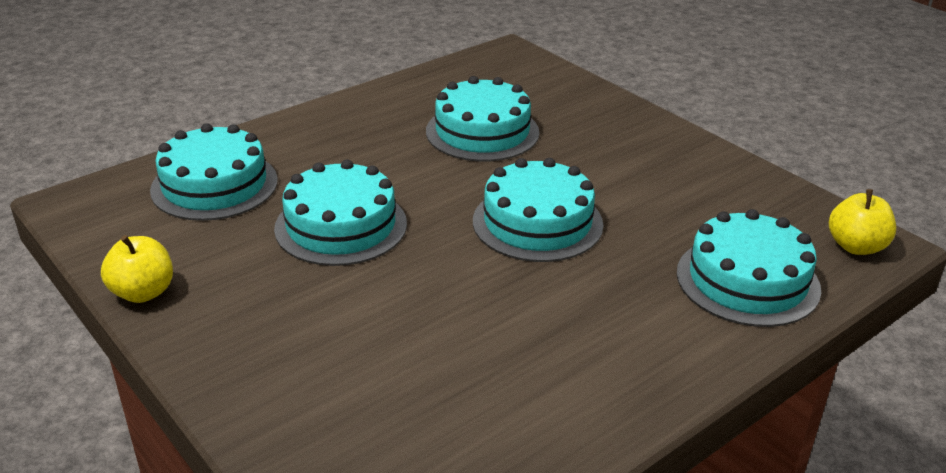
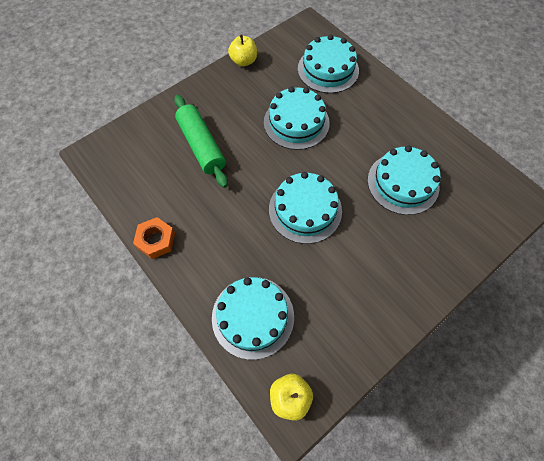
camera: 90 degrees right, 30 degrees up
none -> orange nut [133,217,175,259]
none -> green rolling pin [174,95,228,188]

